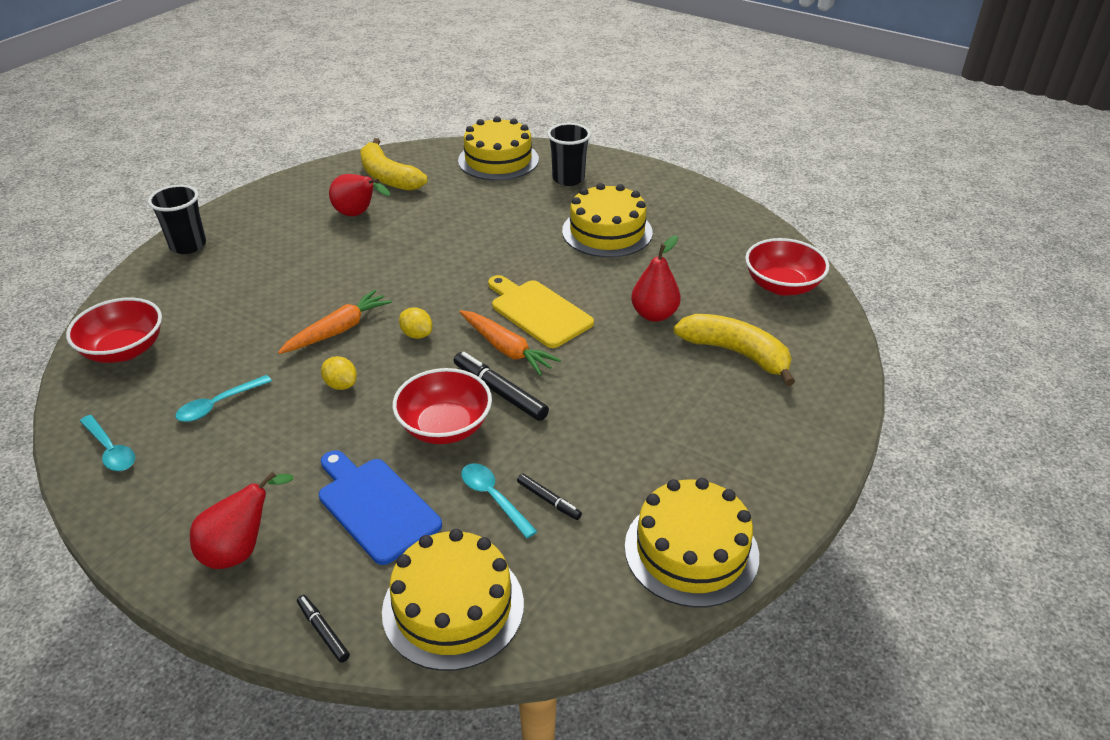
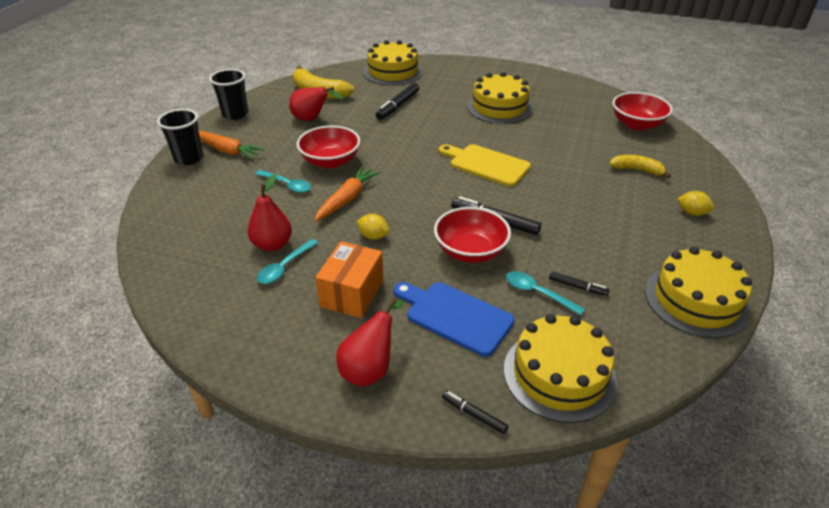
camera: 15 degrees left, 0 degrees up
red bowl [66,298,162,363] -> red bowl moved to [297,125,360,169]
turquoise spoon [80,415,135,471] -> turquoise spoon moved to [255,170,311,193]
yellow lemon [399,307,432,339] -> yellow lemon moved to [677,191,714,216]
orange carrot [460,310,561,376] -> orange carrot moved to [199,131,265,160]
black cup [547,123,591,186] -> black cup moved to [209,69,248,120]
red pear [631,235,681,322] -> red pear moved to [247,174,292,251]
yellow banana [673,314,795,386] -> yellow banana [610,155,671,178], size x0.61
none -> orange box [315,241,384,318]
none -> black marker [376,83,419,120]

